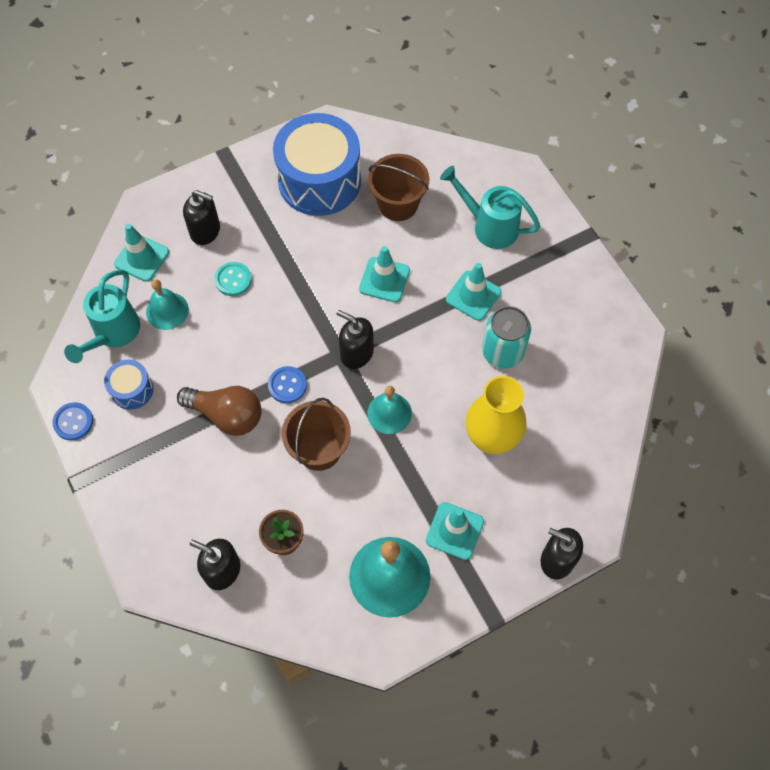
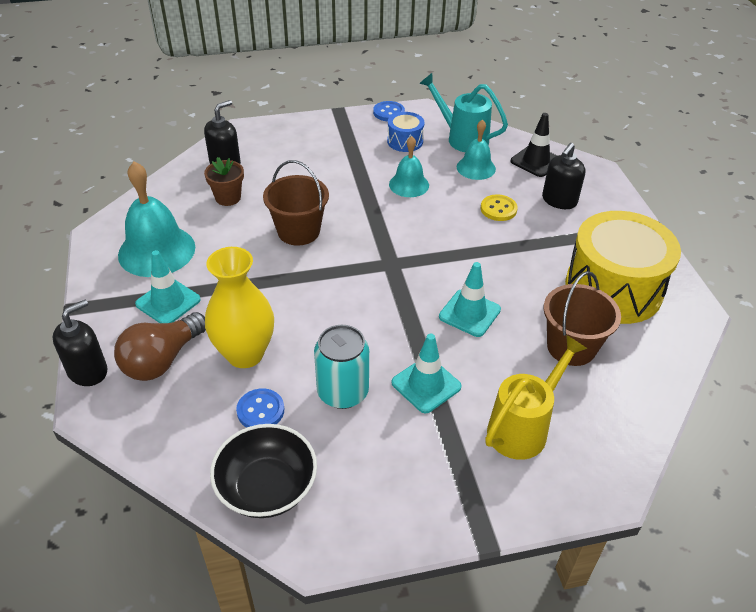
camera: 105 degrees right, 20 degrees down
turquoise traffic cone [114,224,169,282] -> black traffic cone [511,113,557,177]
brown light bulb [177,386,262,436] -> brown light bulb moved to [114,312,206,381]
turquoise button [214,262,252,296] -> yellow button [481,194,518,221]
blue button [268,366,307,403] -> blue button moved to [236,388,284,428]
blue drum [273,113,361,216] -> yellow drum [565,211,681,324]
black soap dispenser [337,310,374,369] -> none
turquoise bell [367,386,412,434] -> turquoise bell moved to [389,136,429,197]
turquoise watering can [440,166,540,249] -> yellow watering can [485,335,588,460]
none -> black bowl [210,424,317,518]

